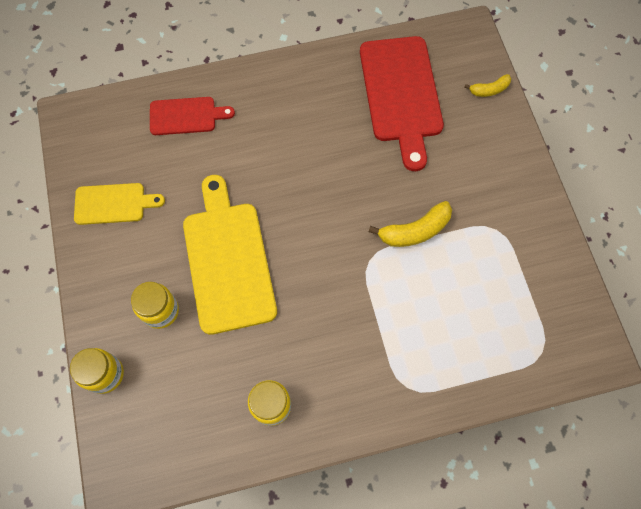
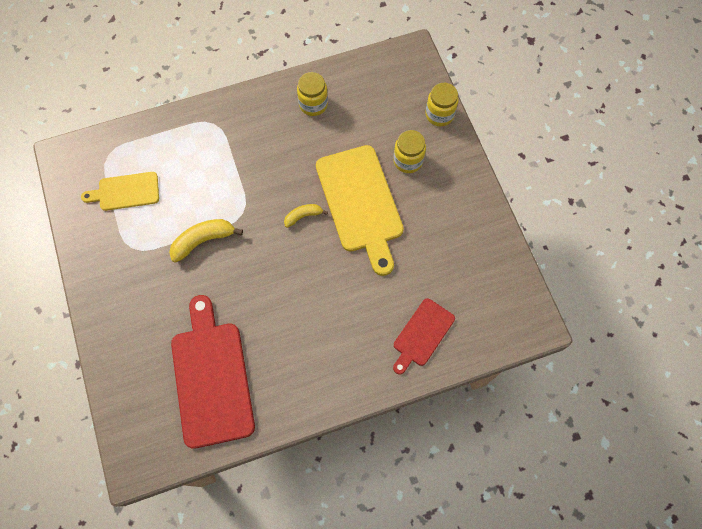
camera: 175 degrees right, 0 degrees up
yellow cutting board [74,183,165,225] -> yellow cutting board moved to [81,172,159,211]
red cutting board [150,97,235,135] -> red cutting board turned 45 degrees counterclockwise [393,298,455,375]
yellow banana [464,74,511,97] -> yellow banana moved to [284,204,328,228]

